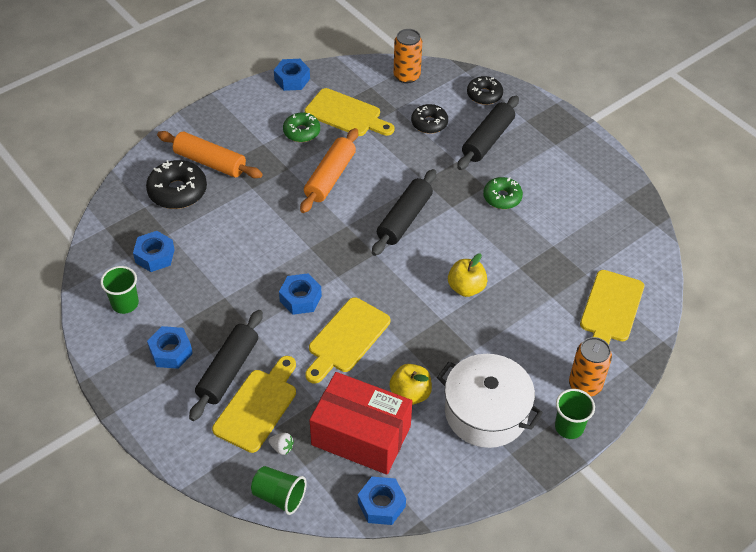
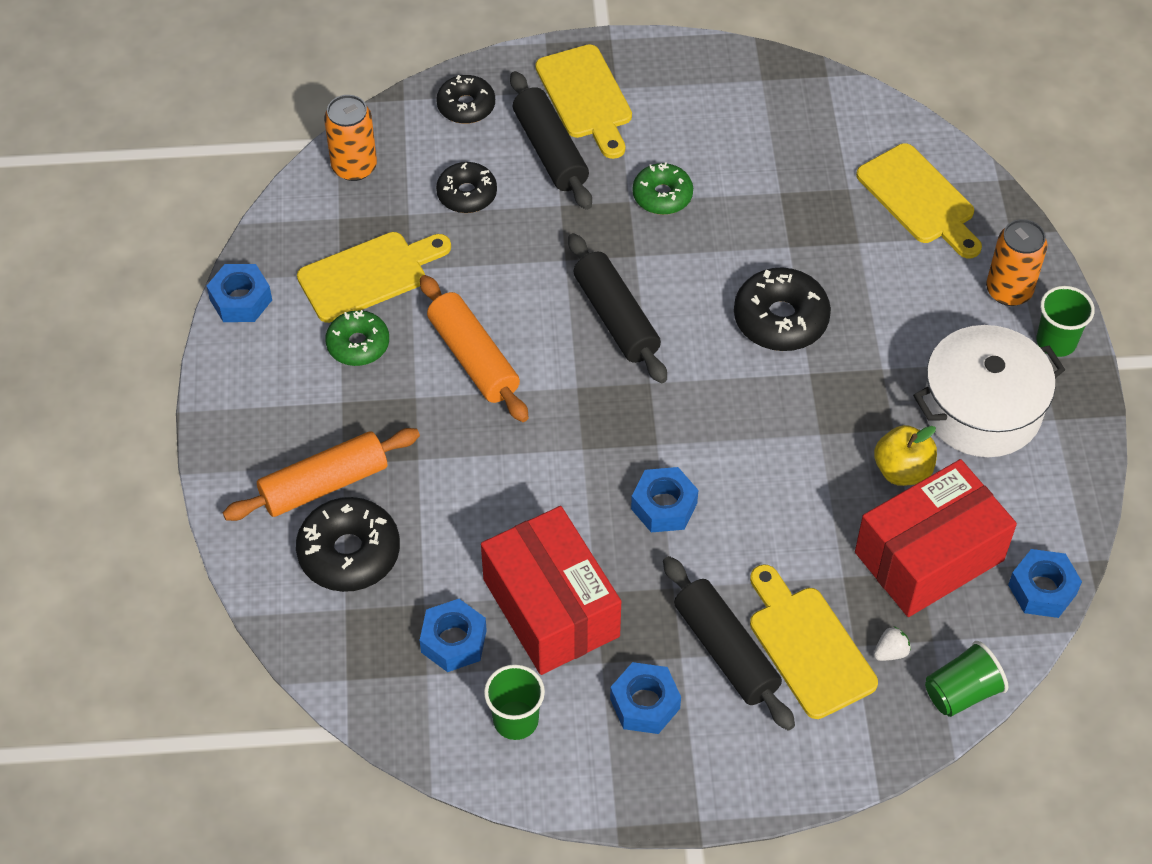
camera: 55 degrees left, 5 degrees up
yellow cutting board [305,297,390,384] -> yellow cutting board moved to [535,44,632,159]
yellow apple [448,253,487,297] -> black donut [734,267,831,351]
none -> red box [481,506,621,675]

